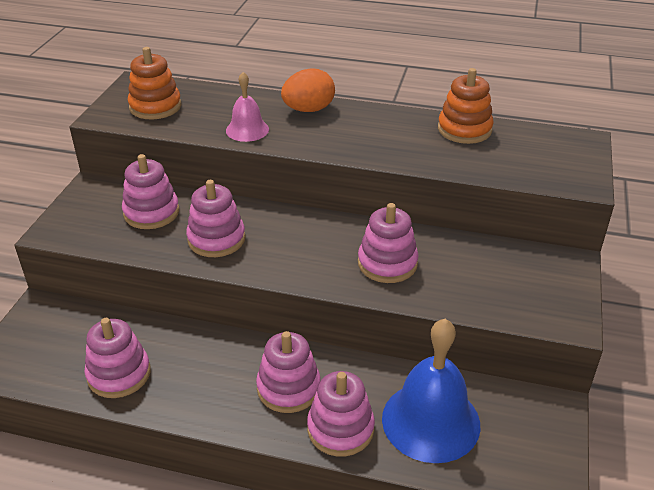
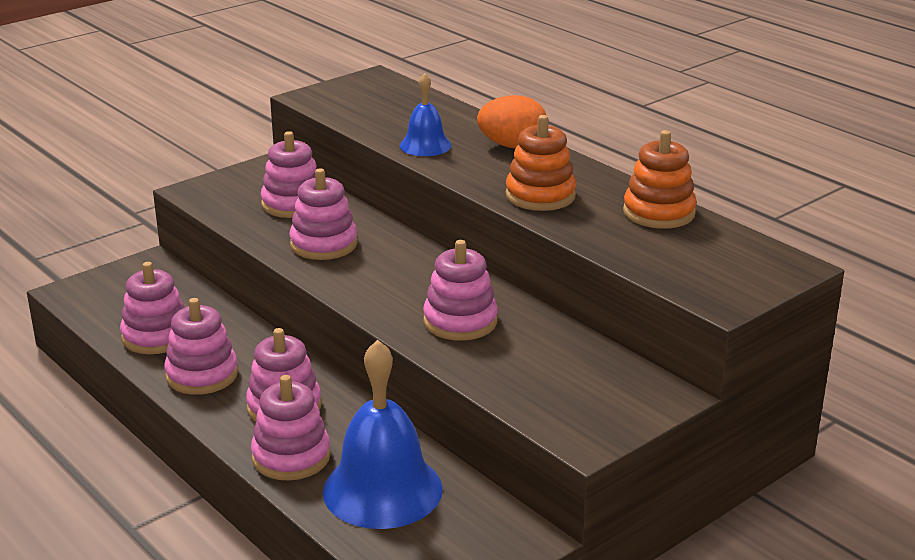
camera: 35 degrees right, 10 degrees down
orange stacking toy [128,47,181,119] -> orange stacking toy moved to [506,115,576,211]
pink bell [226,72,269,142] -> blue bell [400,73,451,156]
none -> pink stacking toy [164,298,238,395]

